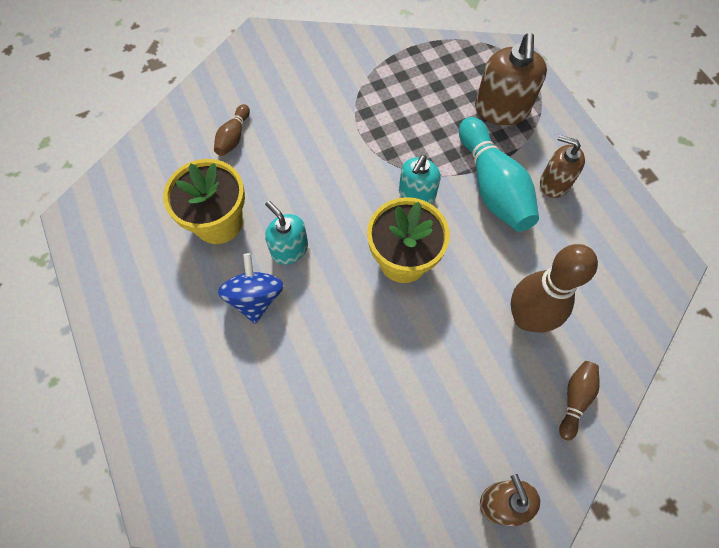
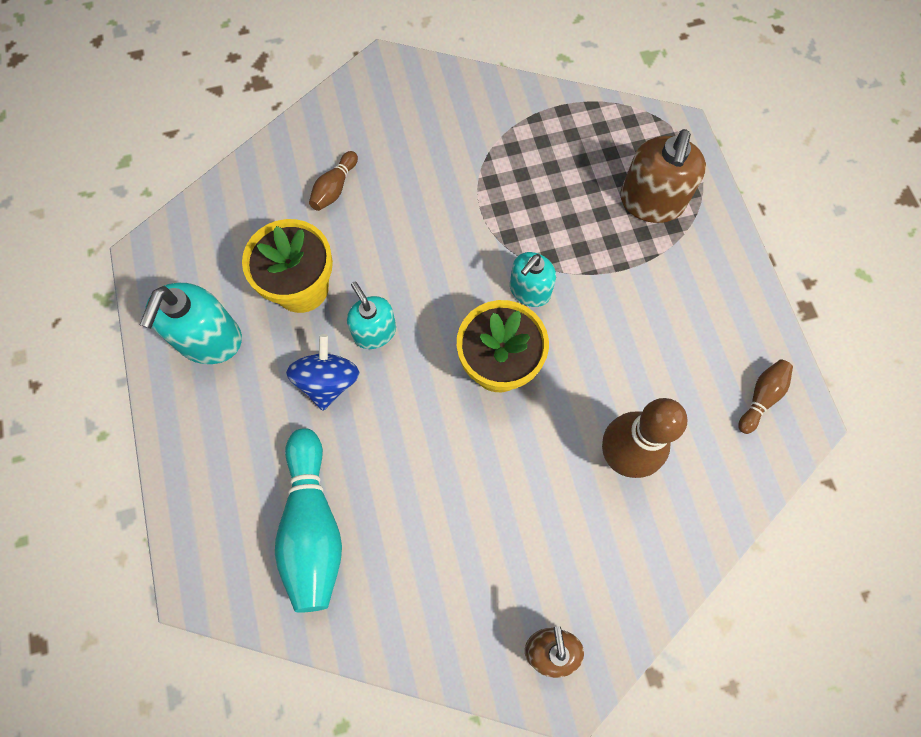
camera: 10 degrees right, 5 degrees up
turquoise bowling pin [459,117,539,232] -> turquoise bowling pin moved to [275,428,342,613]
brown soap dispenser [540,135,585,198] -> none
brown bowling pin [559,361,600,441] -> brown bowling pin moved to [738,360,793,434]
none -> turquoise soap dispenser [140,283,242,364]

